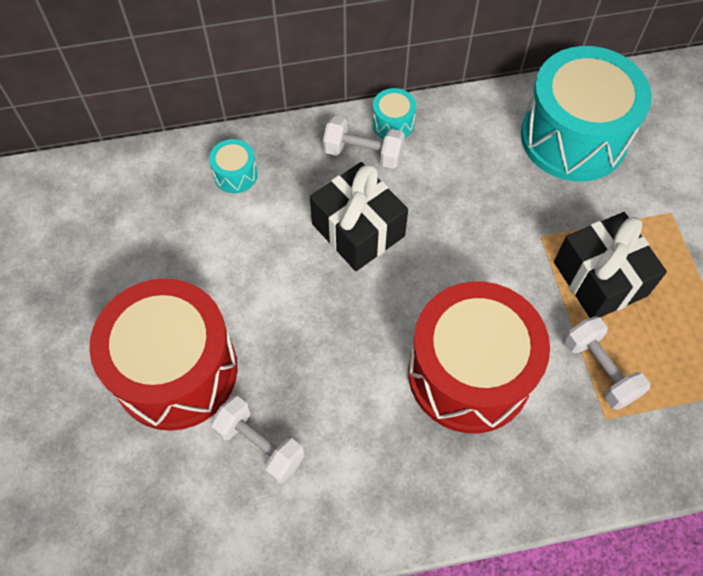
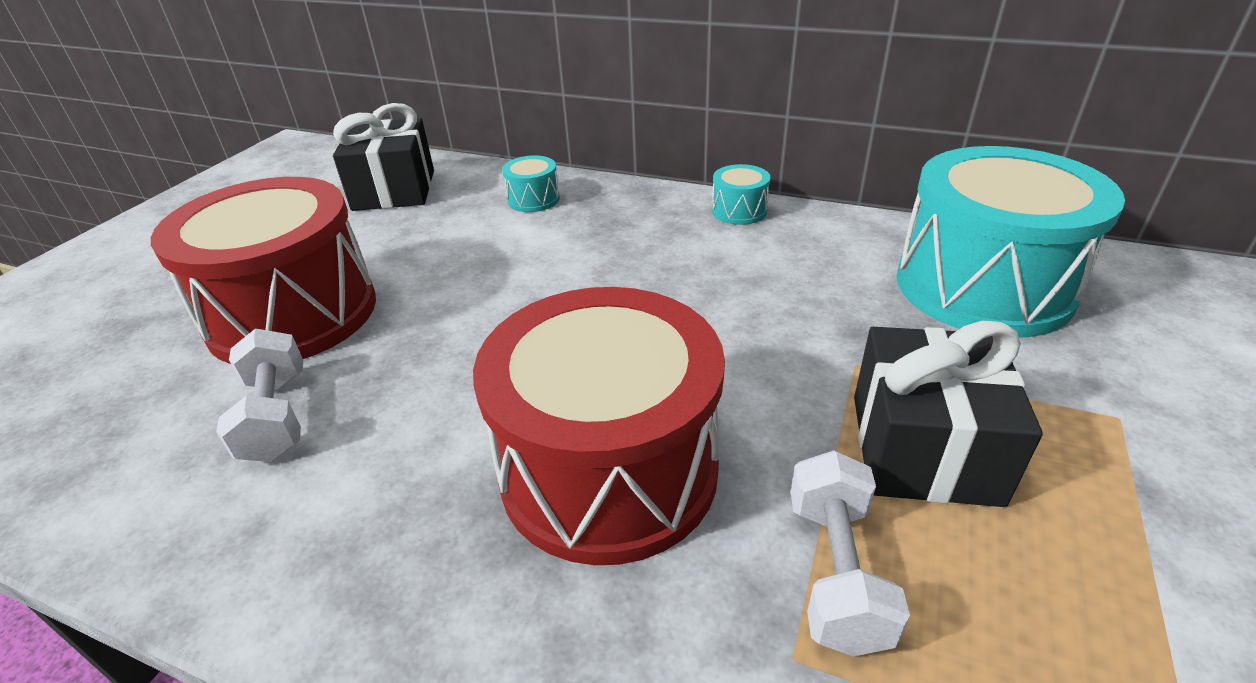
camera: 35 degrees right, 25 degrees down
black gift [310,162,408,271] -> black gift moved to [333,103,434,211]
white dumbbell [323,116,405,169] -> none

